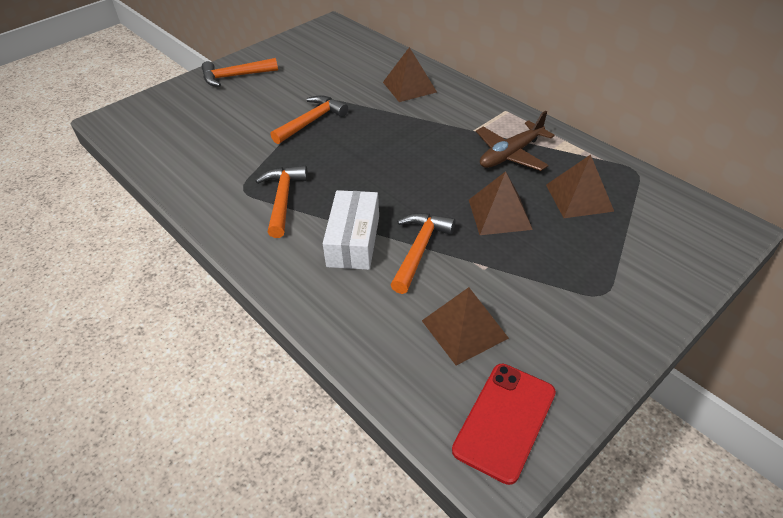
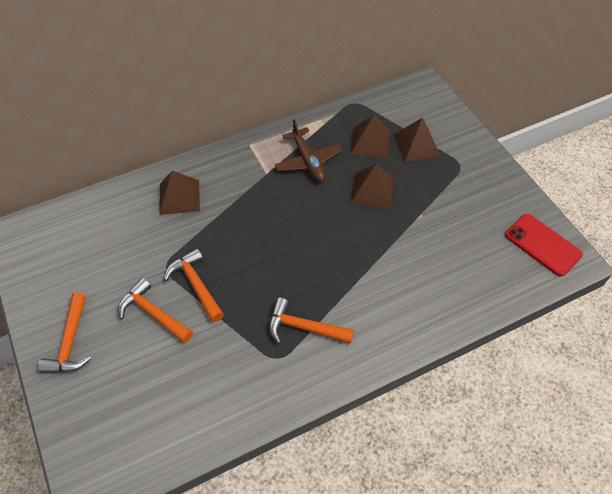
camera: 75 degrees left, 10 degrees up
white box [323,190,379,270] -> none
orange hammer [391,213,455,294] -> orange hammer moved to [118,278,193,343]
brown pyramid [422,287,509,366] -> brown pyramid moved to [393,117,440,162]

